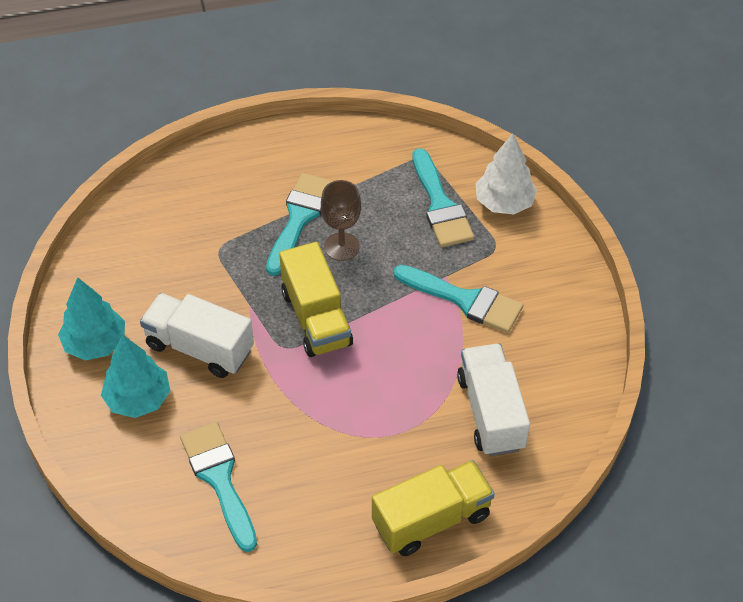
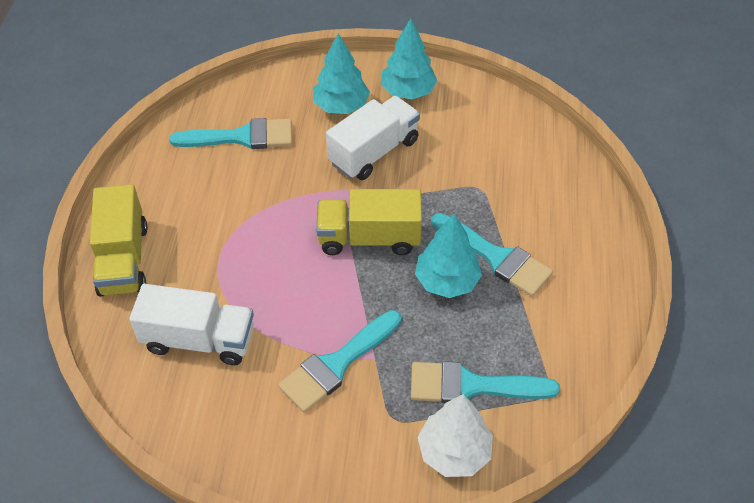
camera: 110 degrees right, 0 degrees up
brown goblet [321,180,361,261] -> turquoise tree [415,214,482,298]

